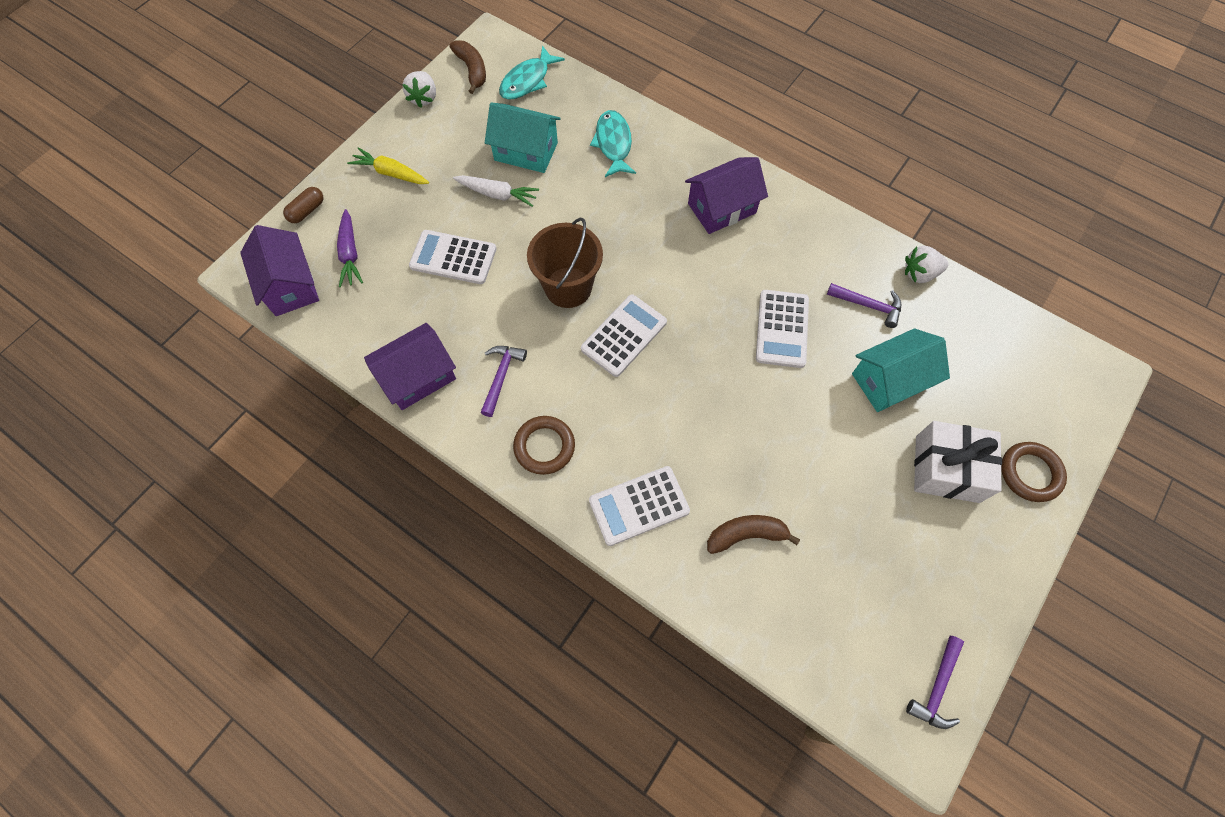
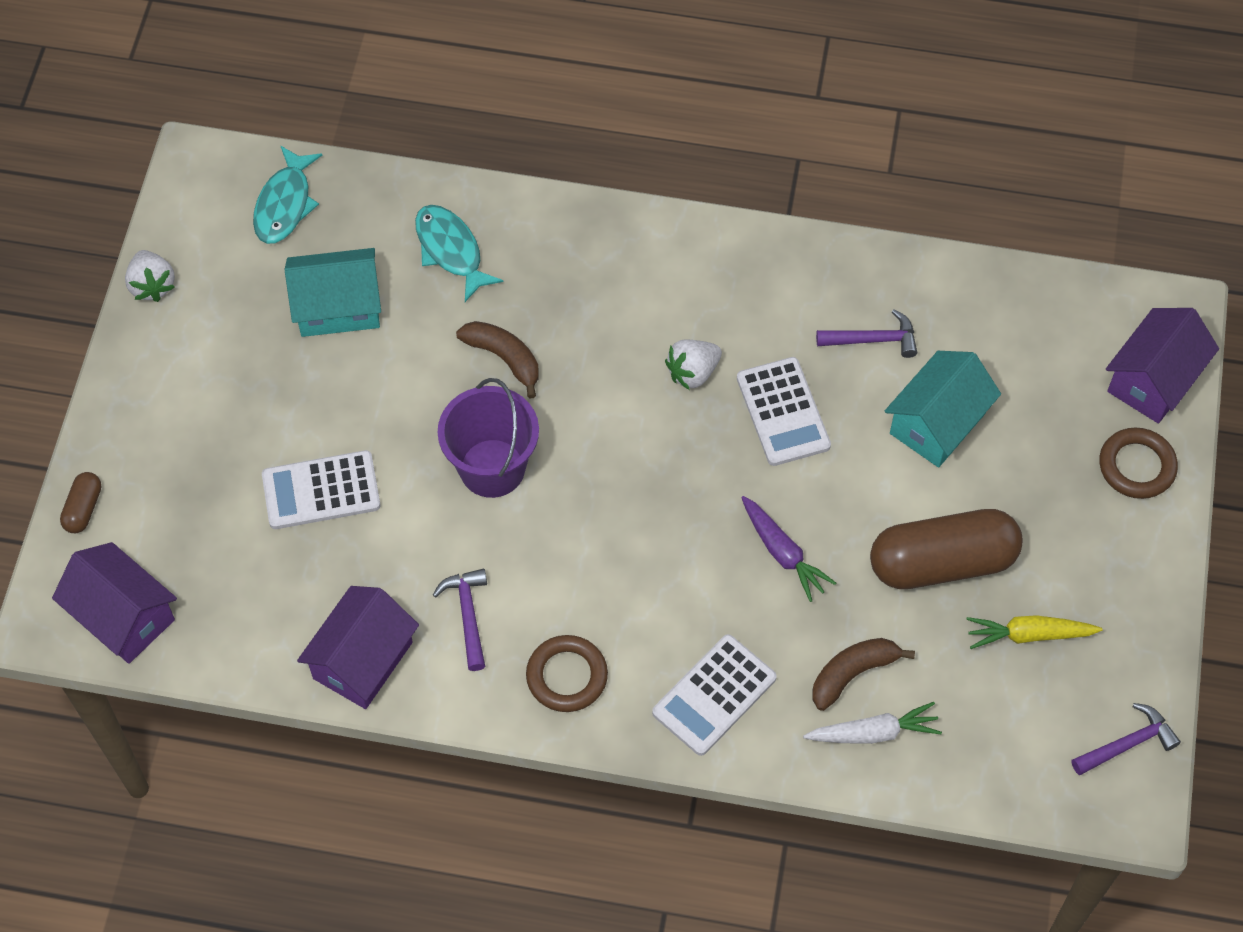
camera: 25 degrees left, 5 degrees down
purple carrot [337,209,363,287] -> purple carrot moved to [741,496,836,602]
yellow carrot [347,147,429,184] -> yellow carrot moved to [966,615,1103,649]
brown banana [450,40,486,94] -> brown banana moved to [456,321,539,399]
white carrot [453,175,539,207] -> white carrot moved to [803,702,942,744]
brown bucket [527,217,603,308] -> purple bucket [438,378,539,498]
white calculator [581,294,667,377] -> none
purple house [685,157,768,234] -> purple house moved to [1106,308,1219,423]
white strawberry [905,246,948,283] -> white strawberry moved to [665,339,722,390]
purple hammer [906,636,964,729] -> purple hammer turned 120 degrees counterclockwise [1072,703,1181,775]
white gift [914,421,1002,503] -> none
none -> brown capsule [870,509,1023,589]

